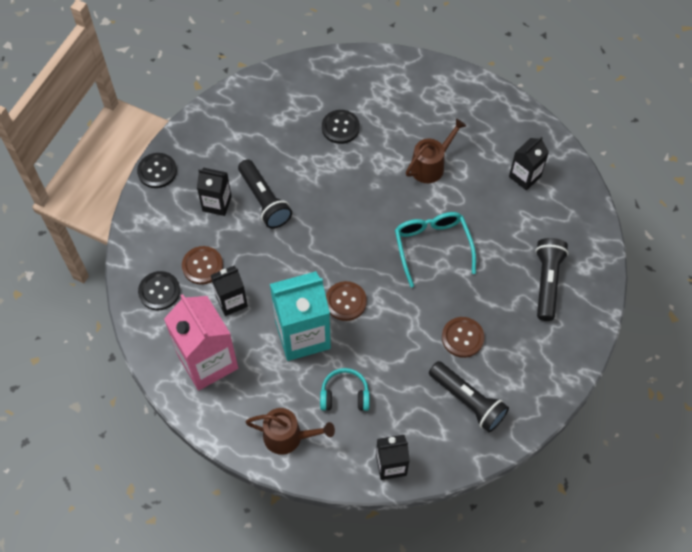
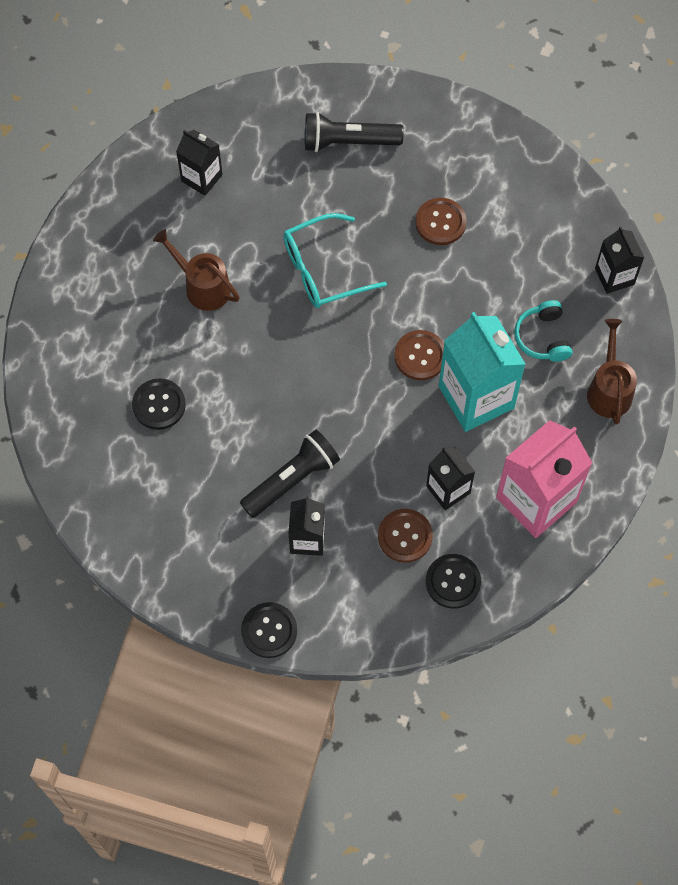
camera: 100 degrees left, 5 degrees up
black flashlight [429,361,509,432] -> none

